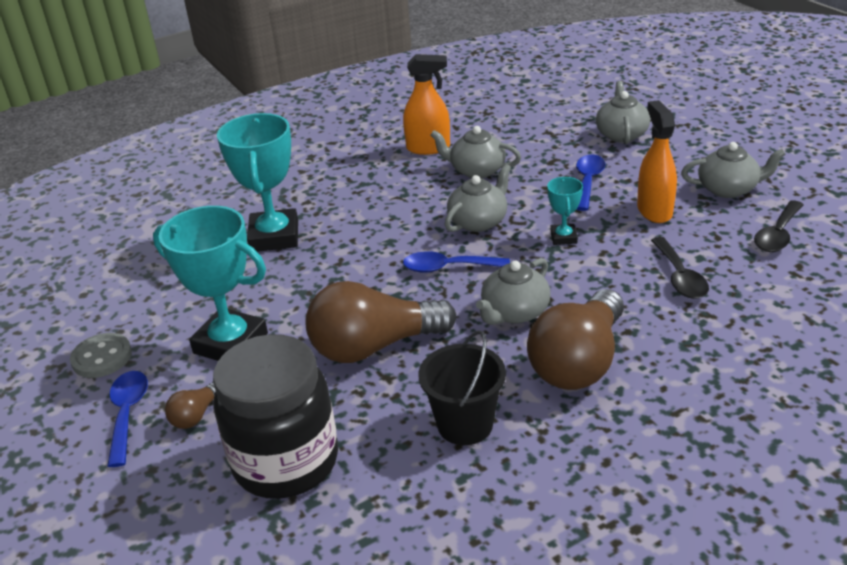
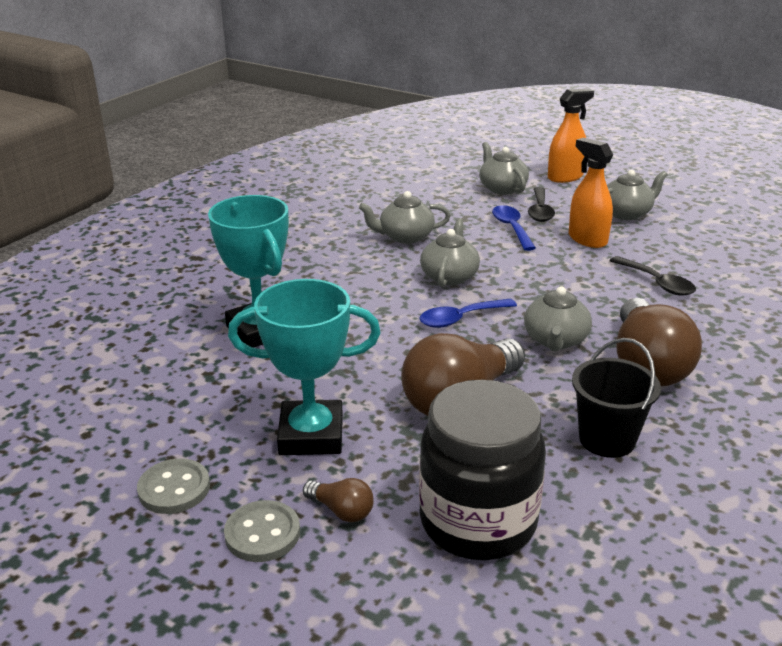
camera: 30 degrees left, 5 degrees down
blue spoon [107,371,148,467] -> grey button [224,500,300,562]
brown light bulb [165,382,216,429] -> brown light bulb turned 60 degrees counterclockwise [303,478,374,522]
orange spray bottle [403,54,450,155] -> orange spray bottle moved to [548,88,594,183]
turquoise trophy [547,177,583,245] -> none
black spoon [754,200,804,252] -> black spoon moved to [528,187,555,222]

